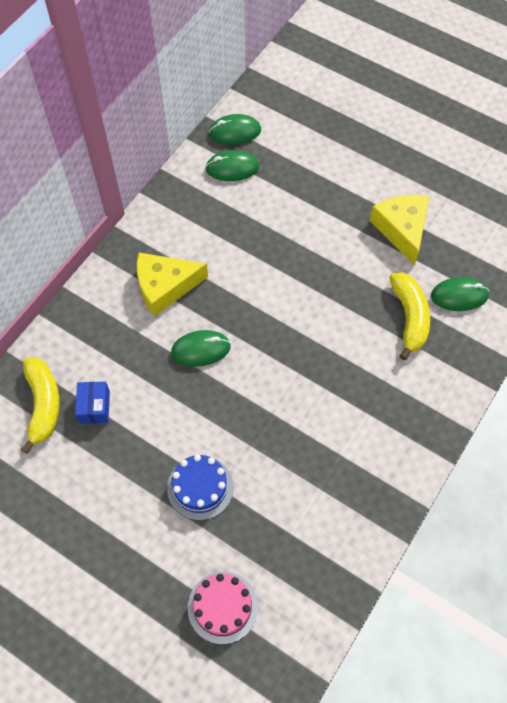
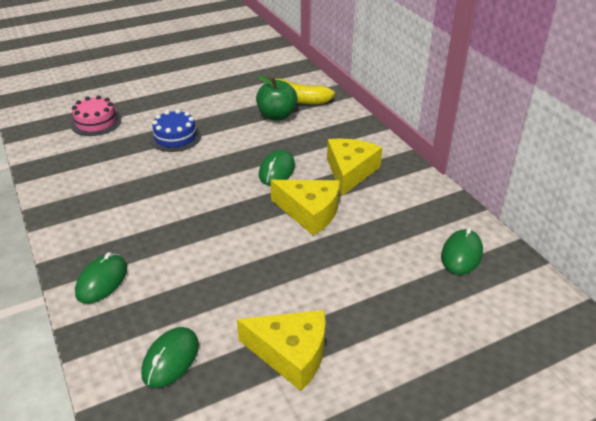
camera: 120 degrees right, 25 degrees down
blue box [75,382,110,424] -> green apple [256,75,298,121]
green mouse [209,114,261,145] -> green mouse moved to [75,252,127,304]
yellow banana [389,273,430,360] -> none
none -> yellow cheese [271,180,340,235]

